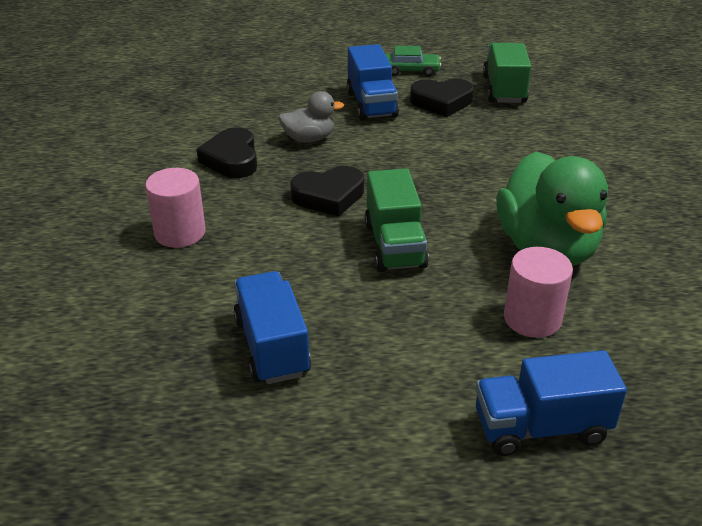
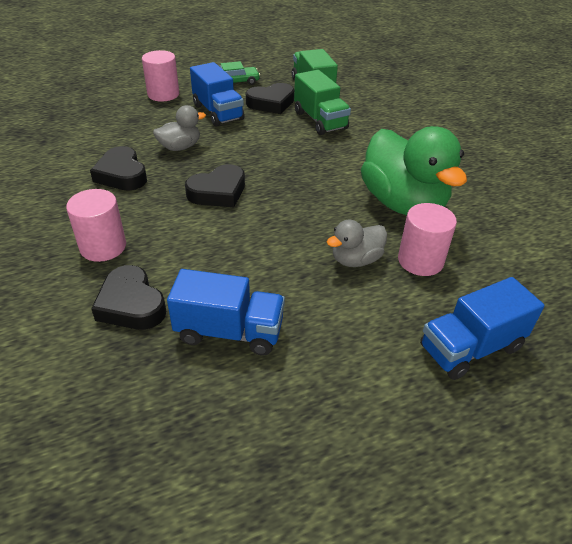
camera: 20 degrees left, 5 degrees up
blue truck [233,271,311,384] -> blue truck turned 135 degrees clockwise [167,269,285,355]
green truck [364,168,429,272] -> green truck moved to [294,70,351,135]
none -> black heart [91,265,166,330]
none -> pink cylinder [142,50,179,102]
none -> grey duck [327,220,387,267]

